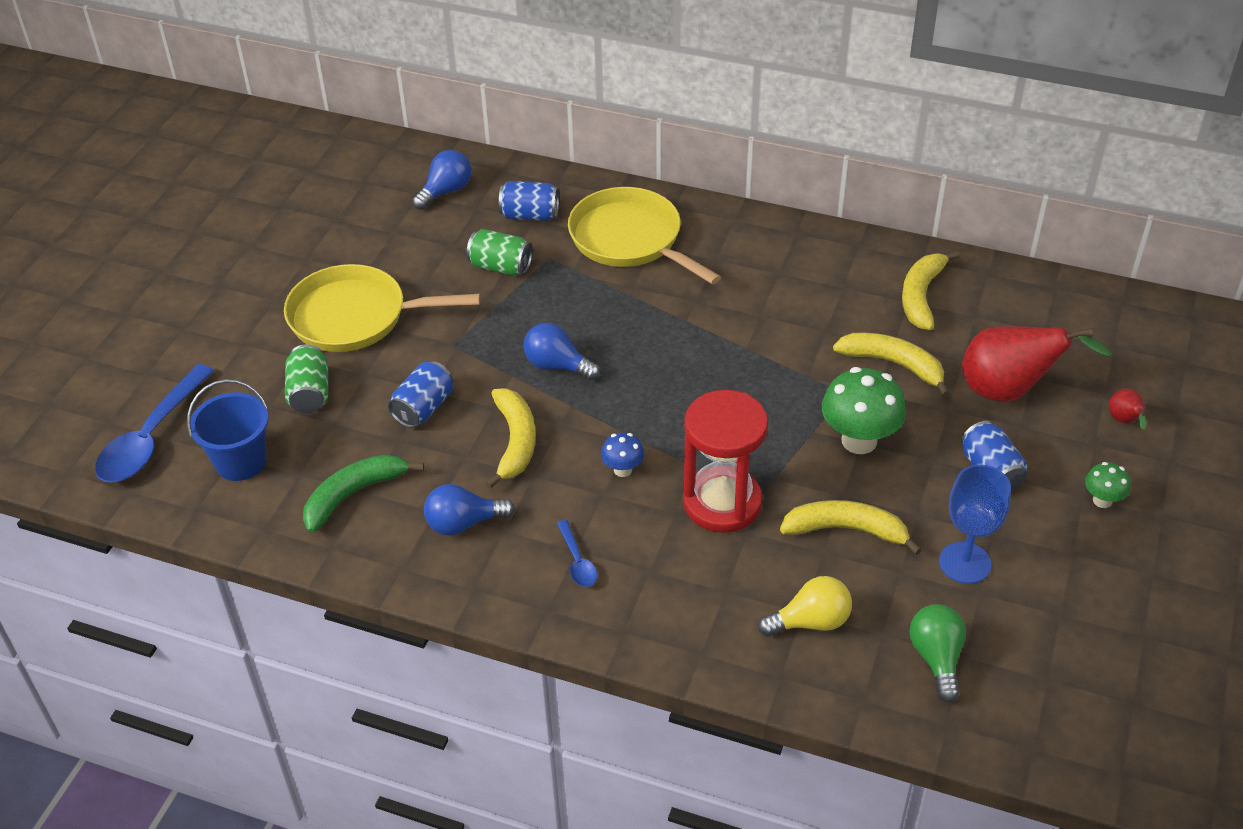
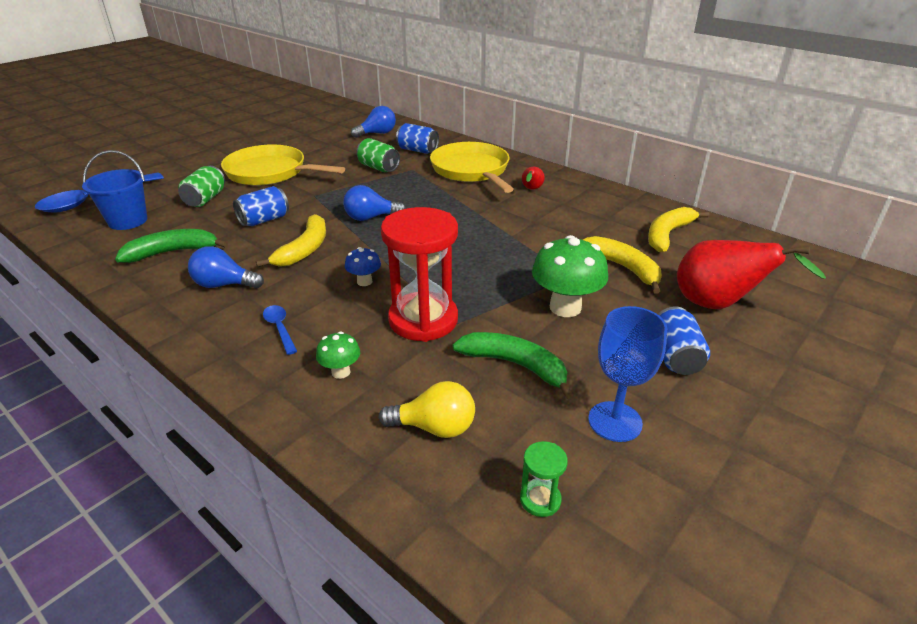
camera: 20 degrees right, 10 degrees down
blue light bulb [524,323,600,380] -> blue light bulb turned 60 degrees counterclockwise [343,185,406,221]
blue spoon [557,520,597,587] -> blue spoon turned 150 degrees clockwise [263,305,297,355]
yellow banana [780,500,922,555] -> green banana [453,332,573,399]
green light bulb [909,604,966,703] -> green hourglass [520,441,568,517]
green mushroom [1085,462,1131,508] -> green mushroom moved to [316,331,360,379]
red pear [1109,388,1147,430] -> red pear moved to [522,166,545,190]

